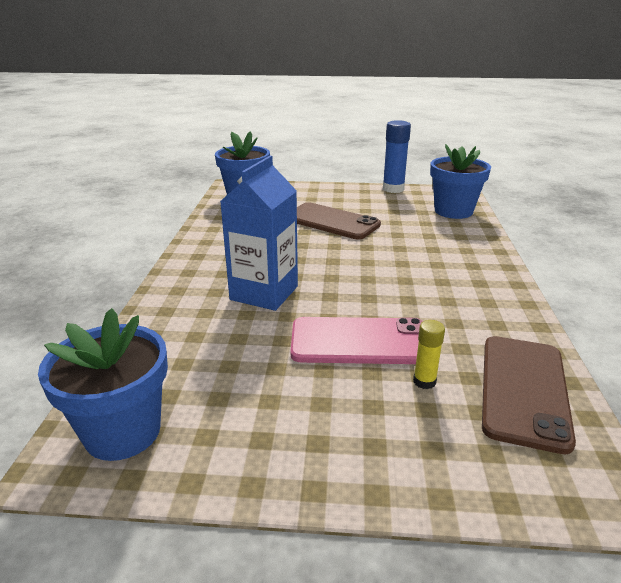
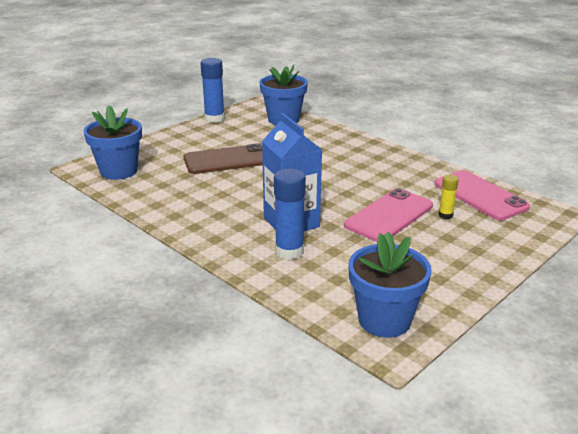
camera: 50 degrees left, 0 degrees up
brown phone [482,336,576,454] -> pink phone [434,170,530,221]
none -> blue glue stick [274,168,306,260]

